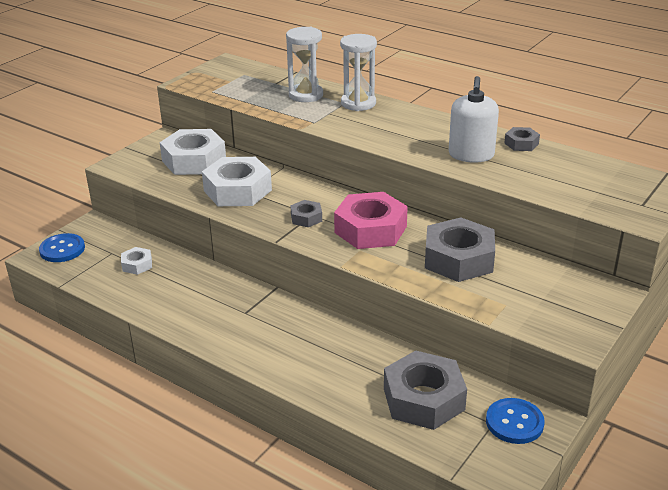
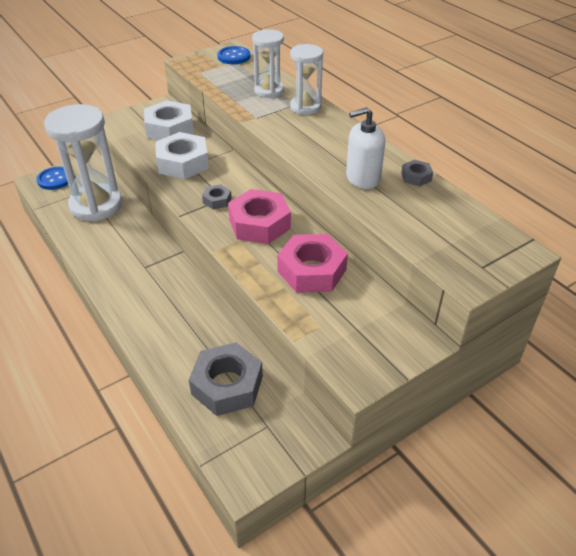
camera: 20 degrees right, 10 degrees up
white nut [121,247,152,275] -> white hourglass [44,104,122,222]
grey nut [425,217,495,282] -> pink nut [277,234,348,293]
white soap dispenser [449,76,499,163] -> white soap dispenser turned 45 degrees clockwise [346,107,385,189]
blue button [486,398,545,444] -> blue button moved to [217,46,250,64]

